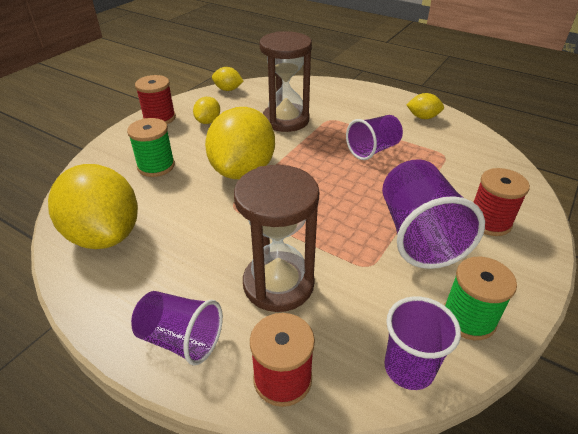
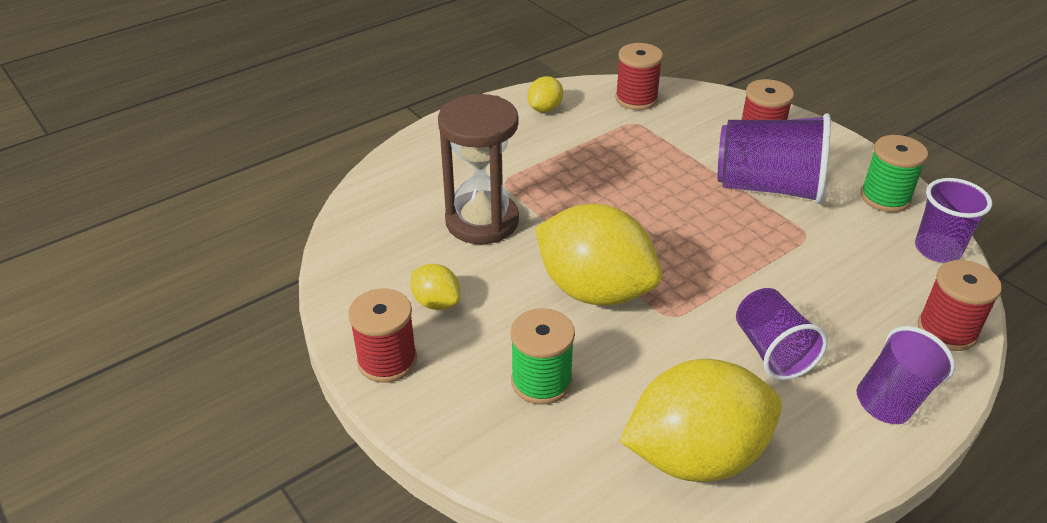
camera: 70 degrees left, 0 degrees up
yellow lemon [212,67,243,91] -> none
brown hourglass [234,165,320,312] -> none
purple cup [346,115,403,160] -> purple cup moved to [736,288,828,380]
none -> red spool [615,43,663,110]

